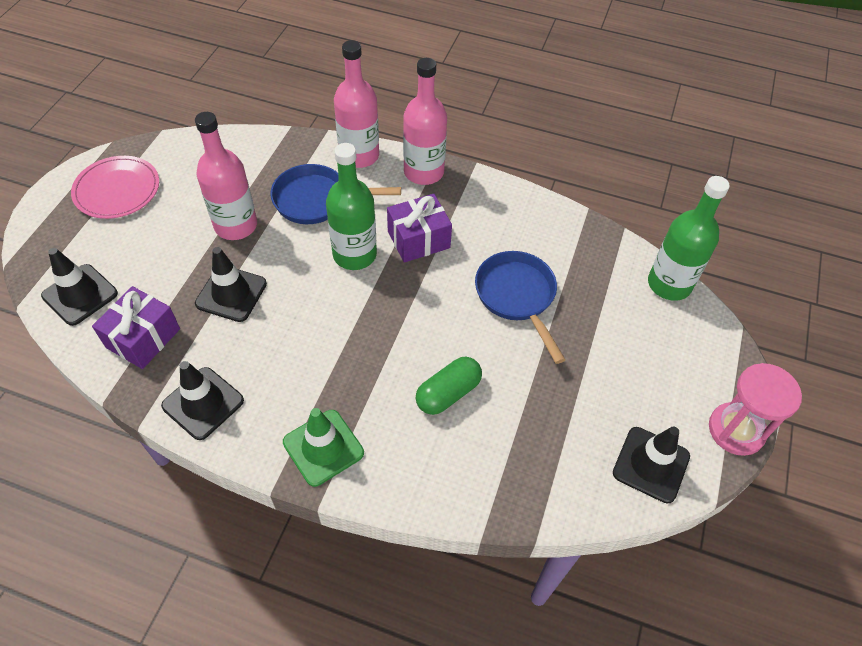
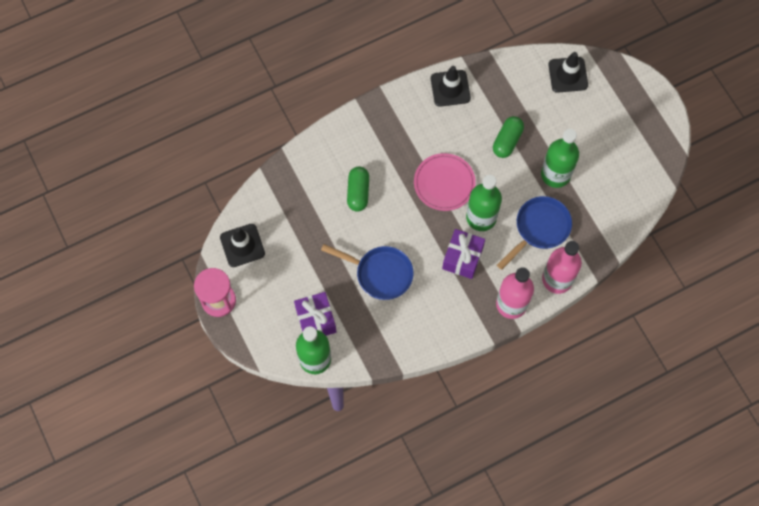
camera: 135 degrees right, 15 degrees up
pink plate [71,156,159,219] -> pink plate moved to [414,153,476,211]
purple gift [92,286,180,369] -> purple gift moved to [294,292,336,336]
pink bottle [195,112,257,240] -> green bottle [541,129,579,188]
black traffic cone [195,247,267,322] -> green capsule [493,116,524,158]
green traffic cone [283,408,364,487] -> none

